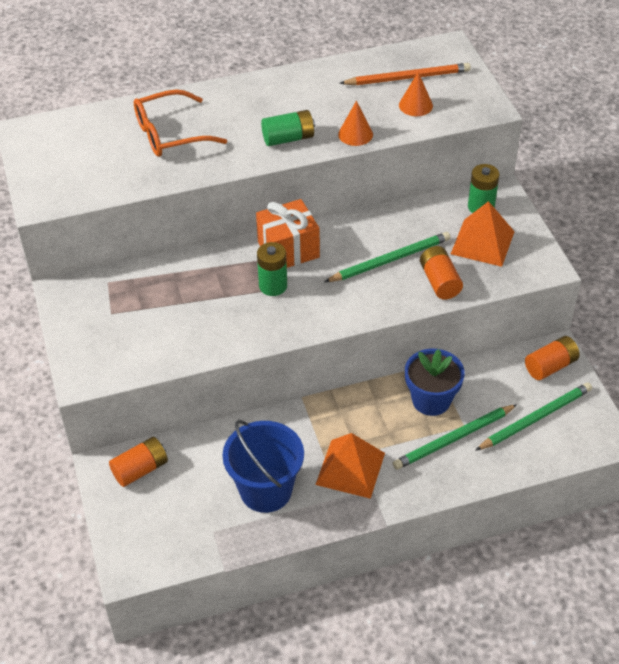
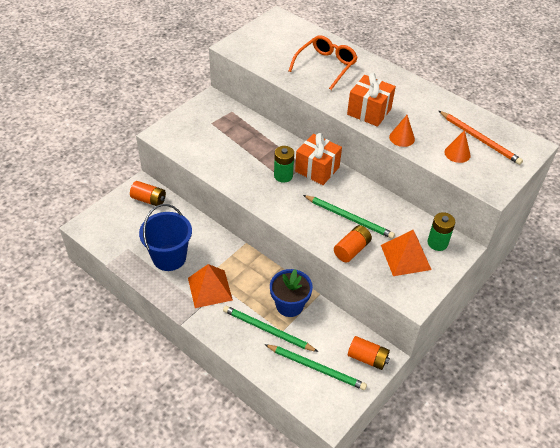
camera: 55 degrees right, 0 degrees up
orange glasses [134,90,227,157] -> orange glasses turned 90 degrees clockwise [289,35,358,90]
green battery [261,110,315,146] -> orange gift [347,73,396,127]

